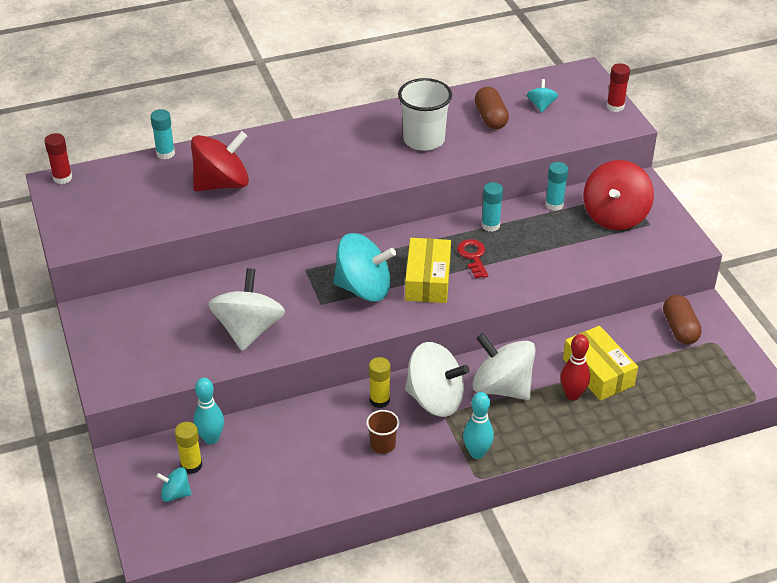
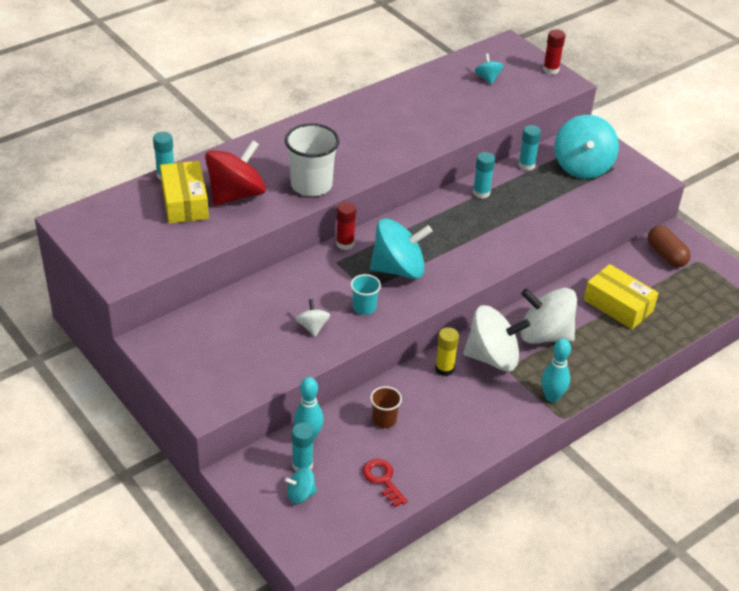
camera: 20 degrees left, 0 degrees up
red glue stick [44,133,72,184] -> red glue stick moved to [336,202,356,250]
yellow glue stick [175,422,202,474] -> turquoise glue stick [292,422,314,471]
white spinning top [208,268,285,351] -> white spinning top [296,299,330,336], size x0.47
brown cup [366,410,399,454] -> brown cup moved to [370,386,402,428]
white cup [398,78,452,151] -> white cup moved to [285,123,339,196]
yellow box [405,238,451,303] -> yellow box moved to [160,161,209,224]
red key [457,239,488,279] -> red key moved to [362,459,408,507]
brown capsule [475,87,509,129] -> none
red bowling pin [560,334,590,400] -> none
red spinning top [583,160,654,230] -> turquoise spinning top [555,115,619,179]
none -> turquoise cup [351,274,381,315]

